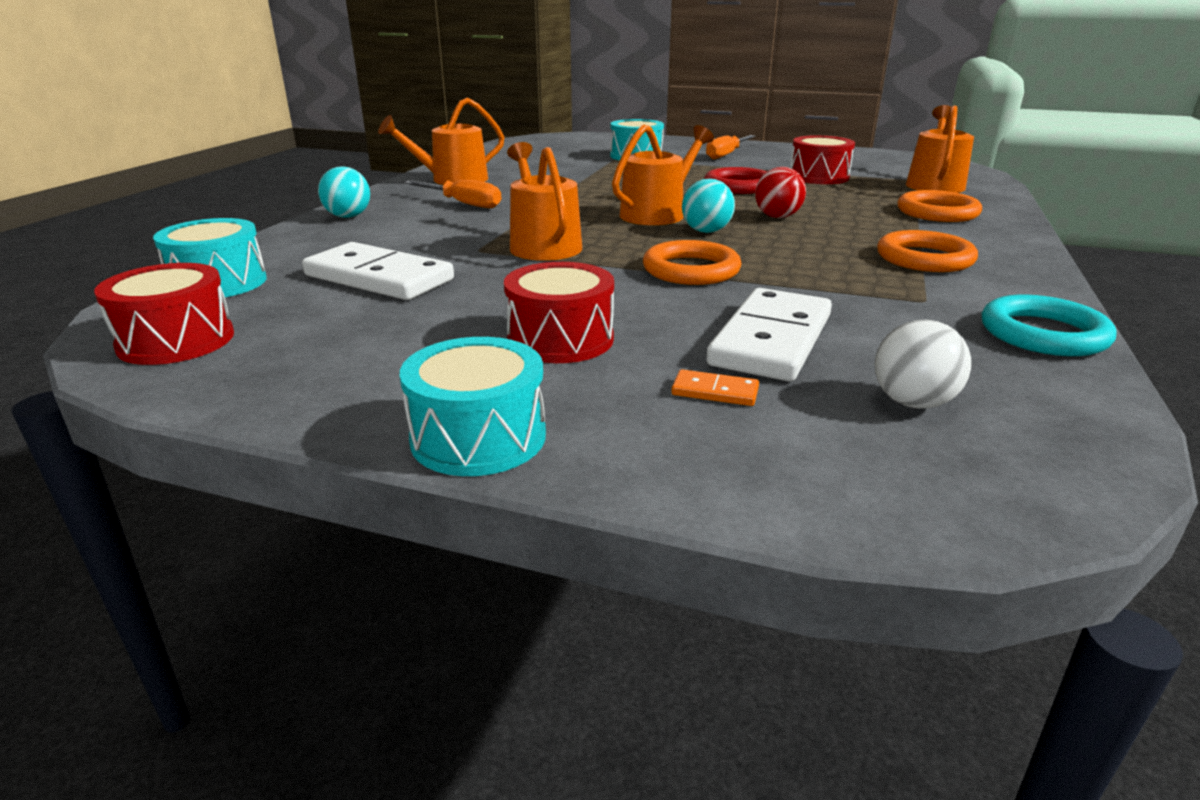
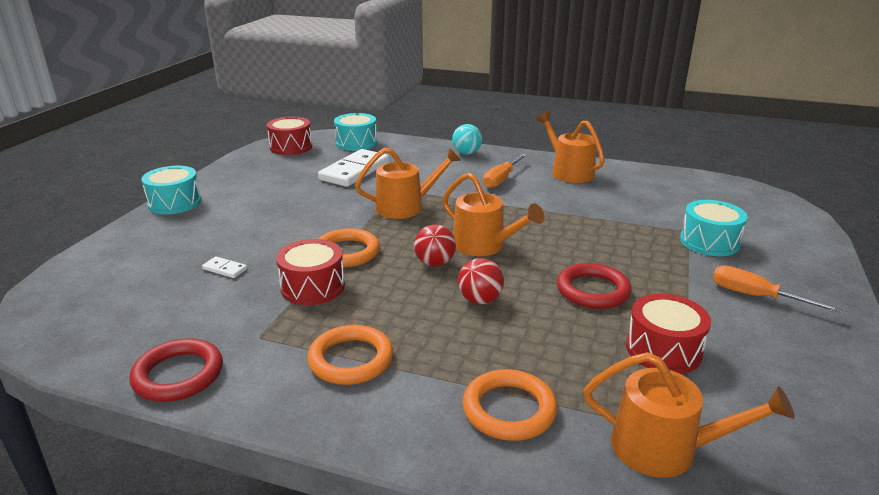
camera: 90 degrees right, 0 degrees up
red drum [504,262,614,363] -> red drum moved to [276,239,345,305]
orange domino [671,369,759,406] -> none
turquoise ball [682,178,735,233] -> red ball [414,224,456,267]
white domino [706,288,832,381] -> white domino [202,257,247,278], size x0.42
white ball [875,320,971,408] -> none
turquoise ring [982,295,1117,356] -> red ring [130,338,223,402]

